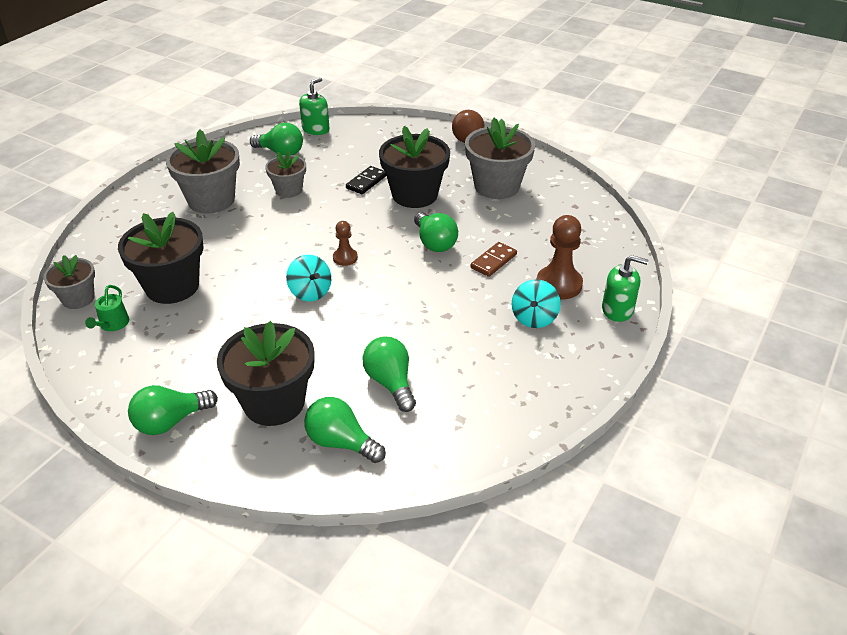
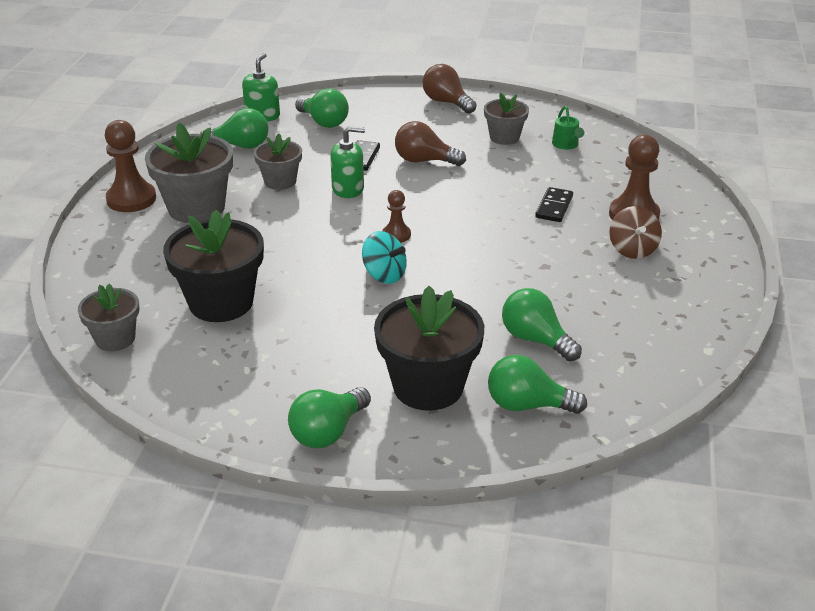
camera: 20 degrees left, 5 degrees down
green watering can [85,285,129,331] -> green watering can moved to [552,106,584,149]
black flower pot [379,126,450,208] -> brown light bulb [395,121,466,166]
green light bulb [414,212,458,252] -> green light bulb moved to [295,88,349,128]
grey flower pot [465,118,535,199] -> grey flower pot [484,93,529,145], size x0.59
brown domino [470,242,517,277] -> black domino [535,187,573,222]
turquoise spinning top [512,279,561,328] -> brown spinning top [609,206,662,259]
green soap dispenser [602,255,648,322] -> green soap dispenser moved to [330,126,365,198]
none -> brown pawn [105,120,156,212]

